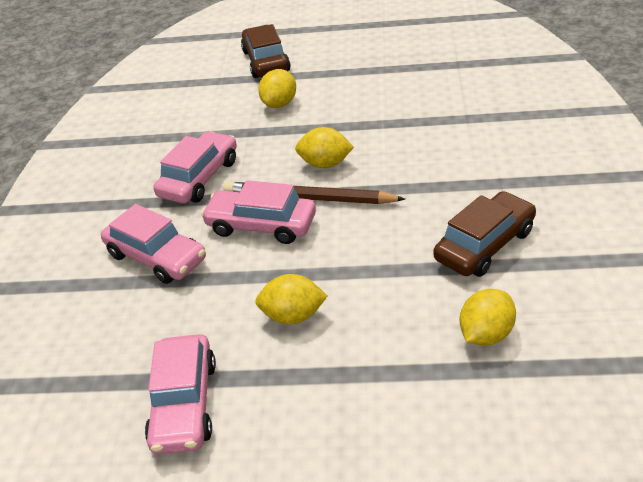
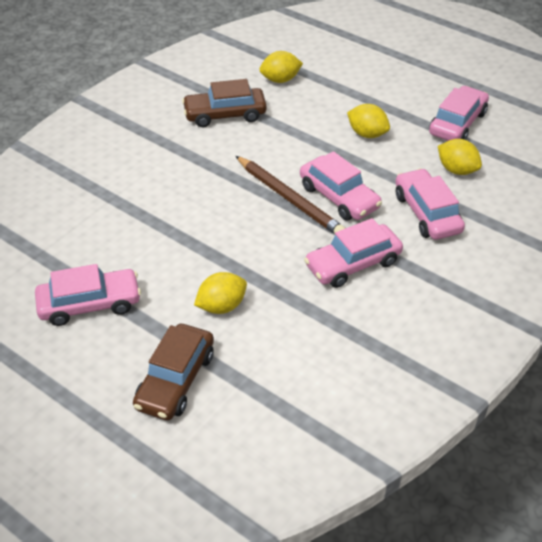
camera: 150 degrees left, 5 degrees up
yellow lemon [295,127,354,168] -> yellow lemon moved to [438,139,482,175]
none -> pink car [35,264,141,326]

